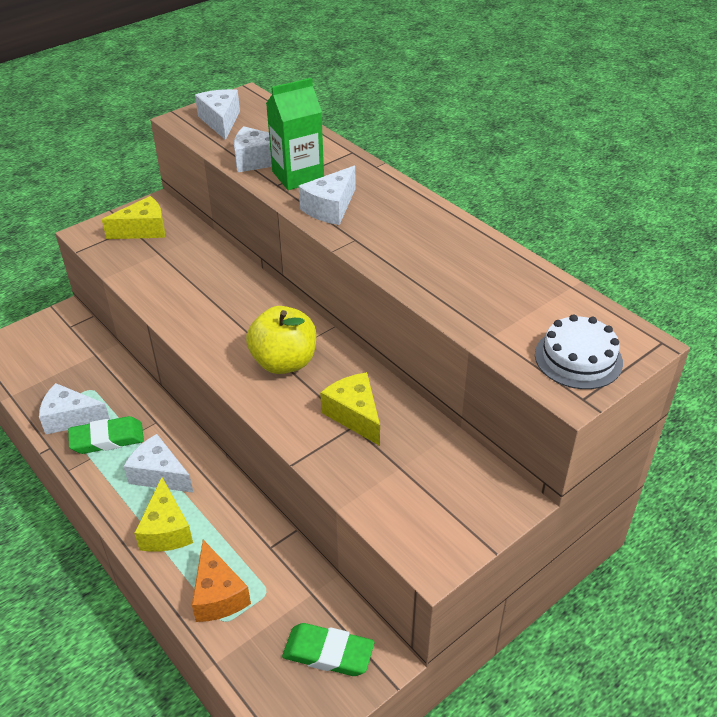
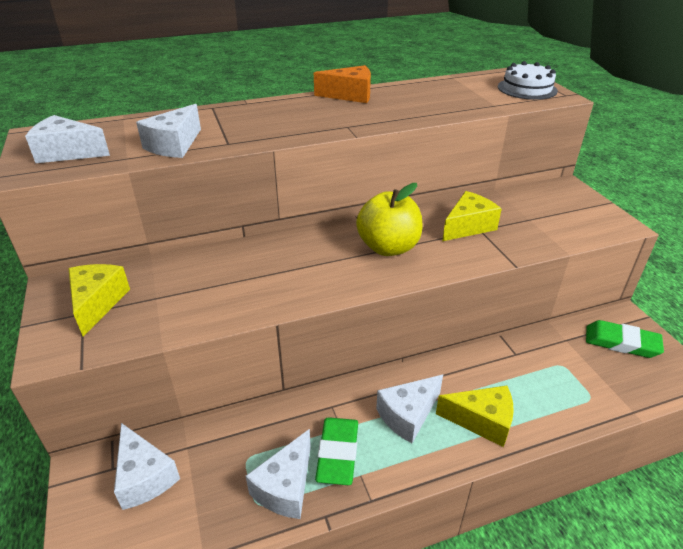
camera: 70 degrees left, 5 degrees down
orange cheese [192,540,251,622] -> orange cheese moved to [314,65,371,103]
green carton [266,78,324,190] -> none
green eraser [282,623,374,676] -> green eraser turned 75 degrees clockwise [586,320,664,358]
white cheese [299,166,356,225] -> white cheese moved to [114,423,180,510]
yellow cheese [320,372,380,446] -> yellow cheese turned 150 degrees clockwise [442,191,502,241]

